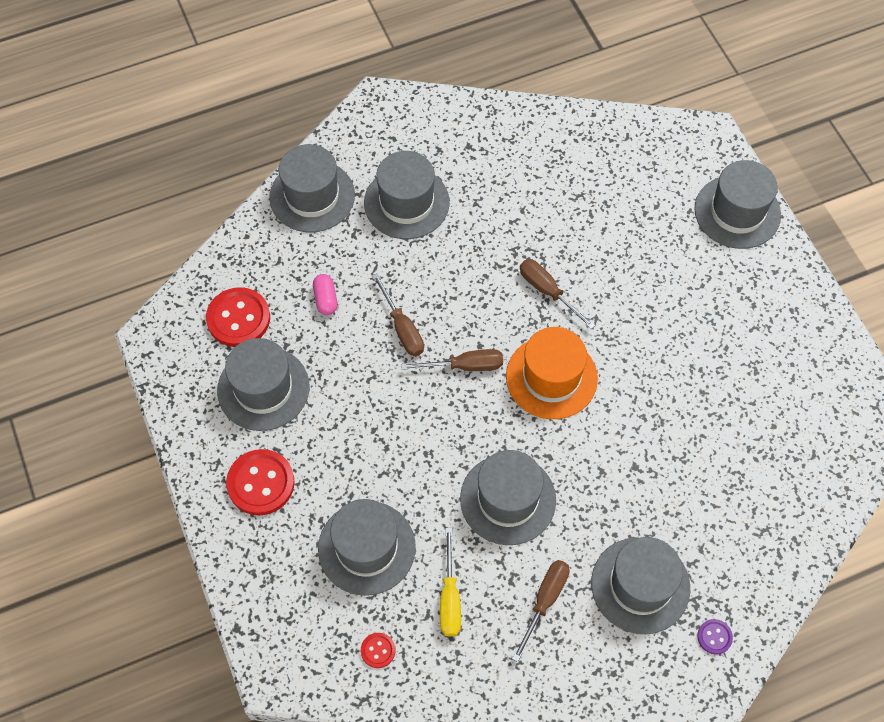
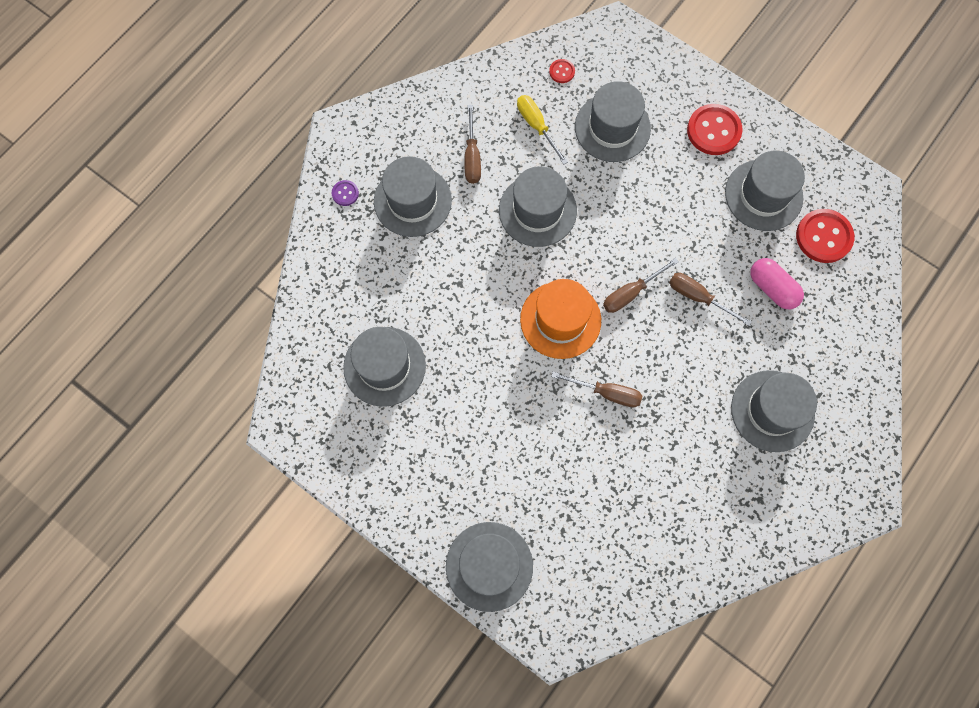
camera: 150 degrees right, 10 degrees up
grey hat [269,144,355,232] -> grey hat moved to [343,327,426,407]
pink capsule [313,274,338,315] -> pink capsule [750,258,804,309], size x1.51

